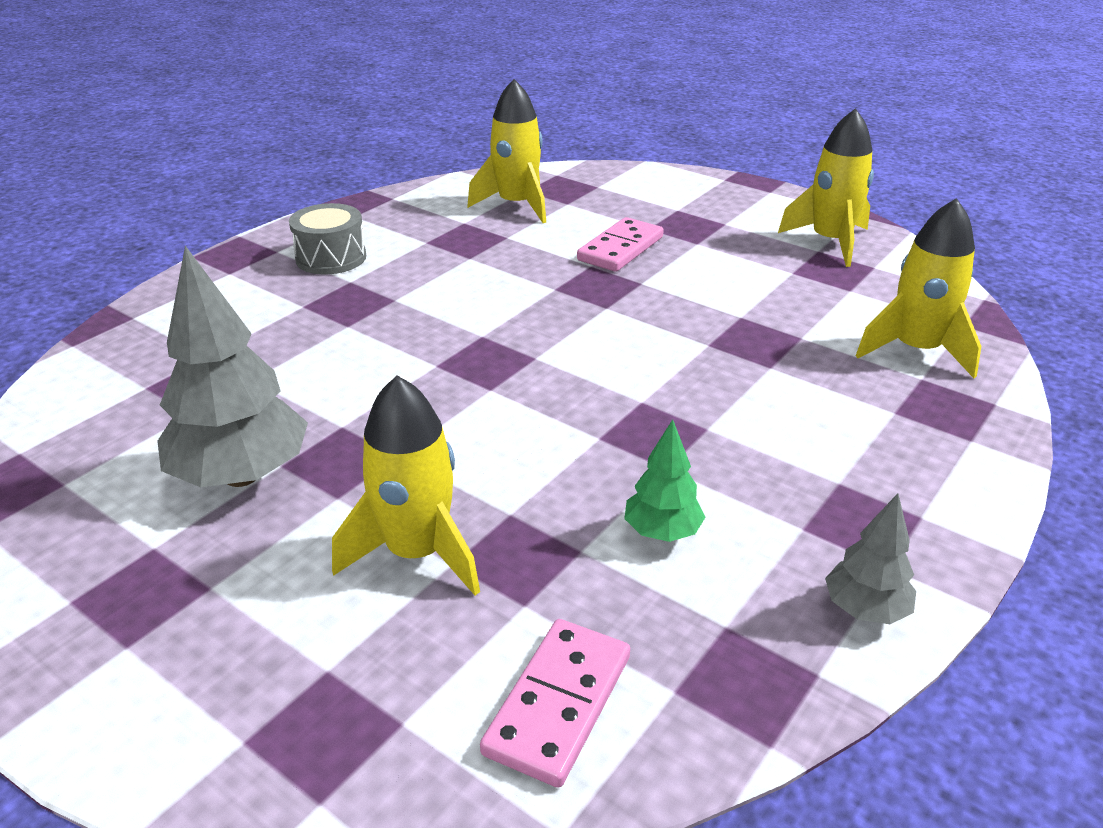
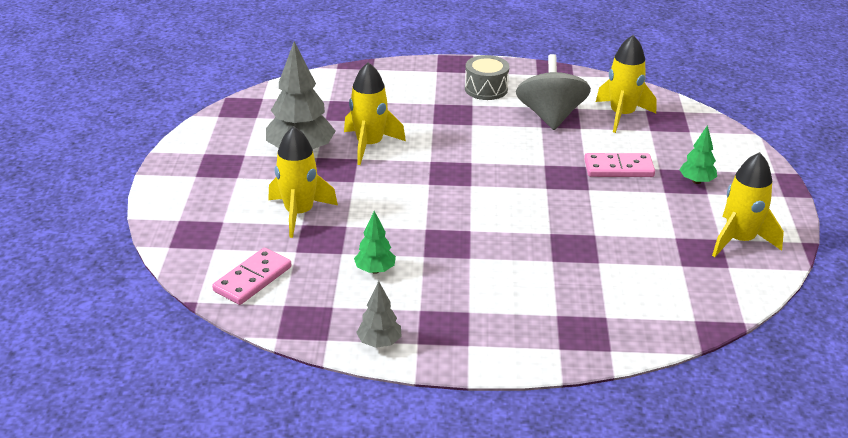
camera: 55 degrees right, 0 degrees up
pink domino [480,619,630,788] -> pink domino turned 45 degrees counterclockwise [212,248,291,305]
yellow rocket [856,198,981,378] -> yellow rocket moved to [344,62,406,165]
none -> grey spinning top [516,54,591,130]
none -> green tree [679,125,717,184]

